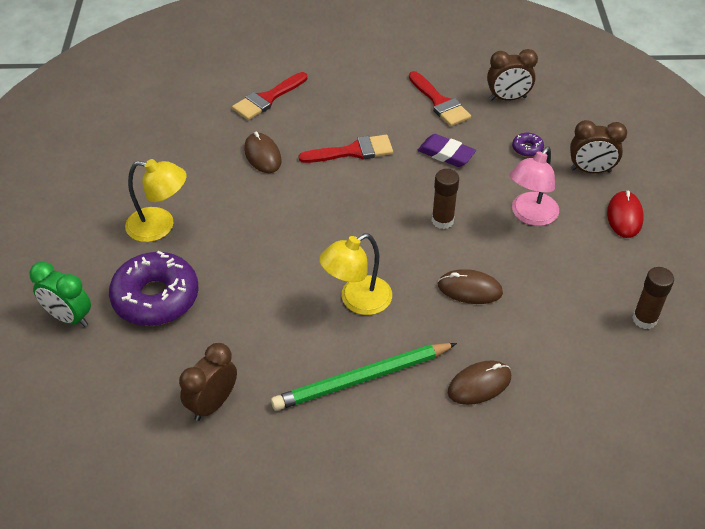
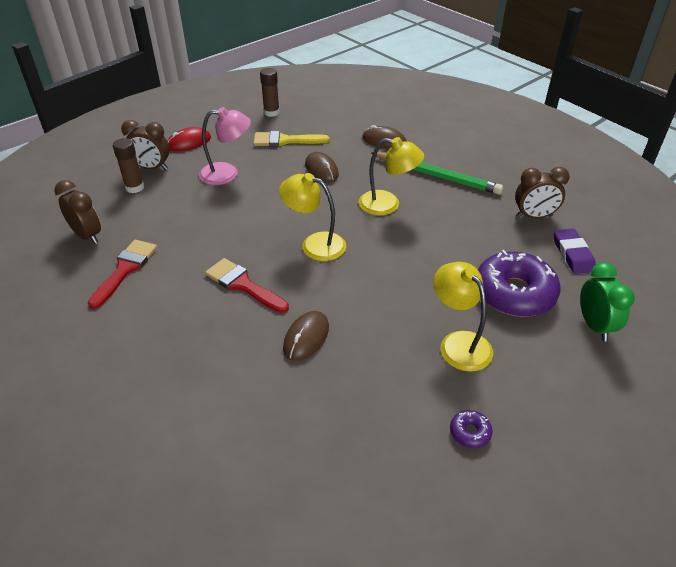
camera: 130 degrees left, 5 degrees down
red brush [232,72,307,120] -> none
purple eraser [418,134,476,167] -> purple eraser moved to [554,229,596,274]
brown glue stick [432,169,459,229] -> brown glue stick moved to [113,138,144,193]
purple donut [512,133,544,157] -> purple donut moved to [450,410,492,448]
brown clock [570,120,627,173] -> brown clock turned 135 degrees clockwise [121,120,169,170]
none -> yellow brush [253,131,330,147]
none -> yellow lamp [279,173,346,261]

